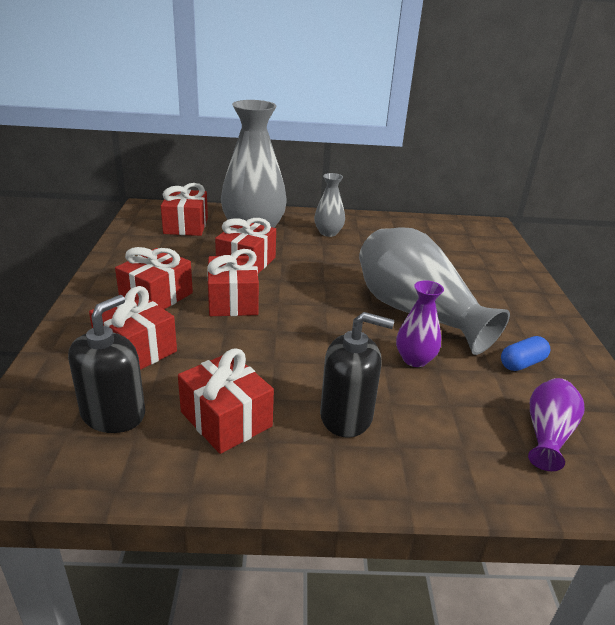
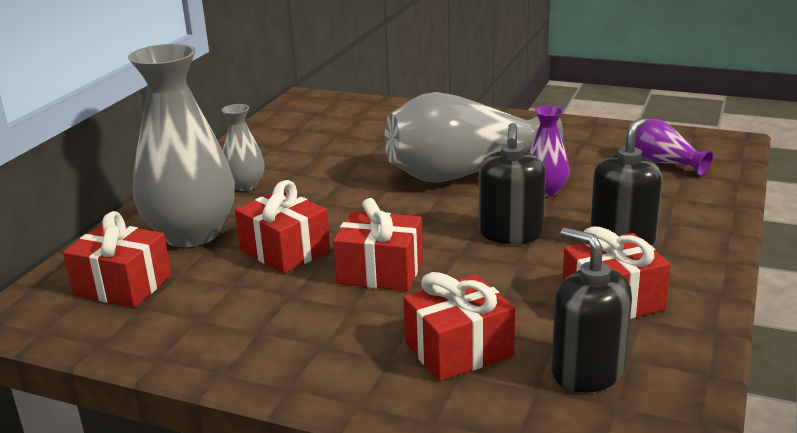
camera: 65 degrees left, 5 degrees down
red gift [115,247,193,309] -> none
blue capsule [501,336,551,371] -> none
none -> black soap dispenser [479,123,546,244]

